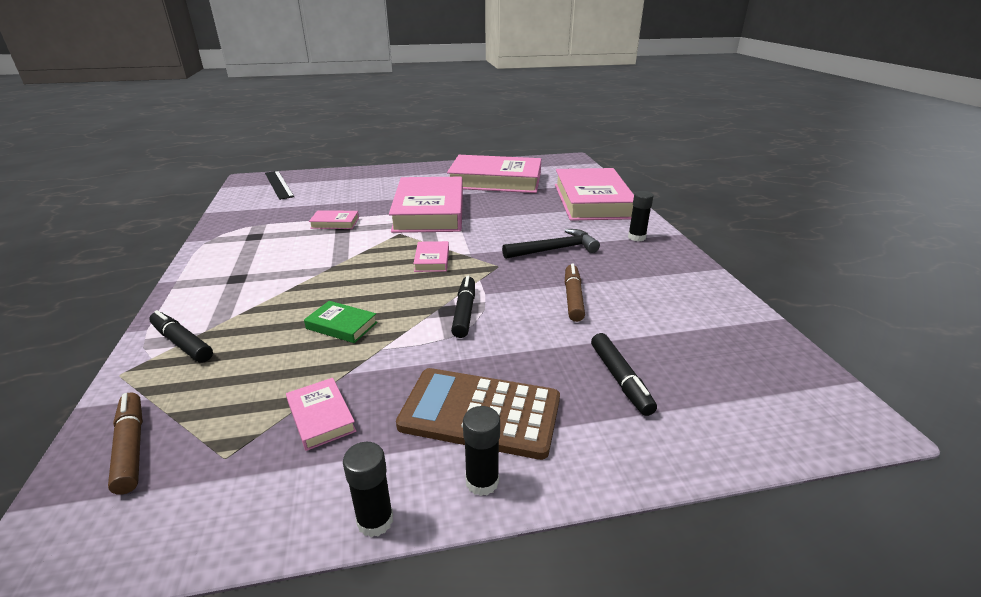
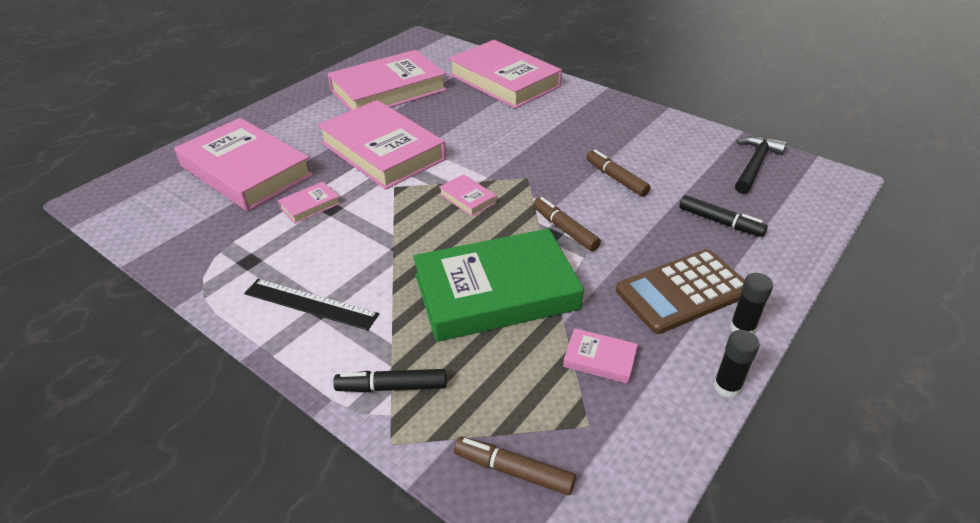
camera: 40 degrees left, 10 degrees up
black ruler [265,171,294,200] -> black ruler moved to [244,279,379,330]
green book [304,301,377,343] -> green book [413,228,584,342], size x2.47
black marker [451,276,475,338] -> brown marker [533,197,601,251]
black hammer [502,229,600,259] -> black hammer moved to [735,136,787,194]
black glue stick [628,191,653,241] -> none
none -> pink book [174,118,313,211]

